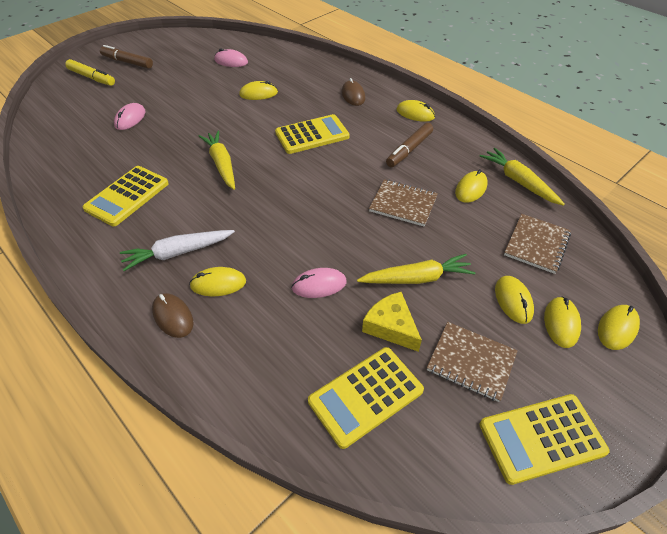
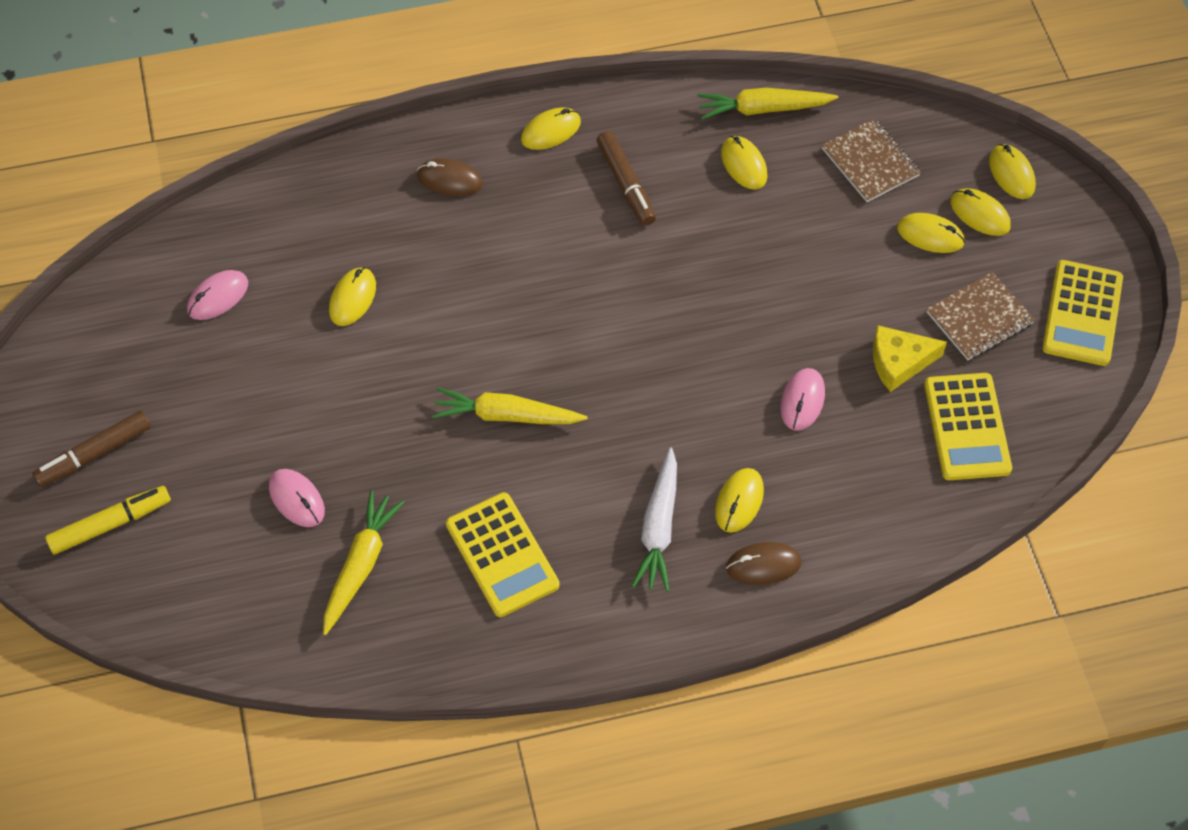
camera: 60 degrees left, 10 degrees up
yellow calculator [275,114,350,154] -> none
yellow carrot [357,254,475,284] -> yellow carrot moved to [323,491,404,635]
brown notebook [369,179,438,227] -> none

